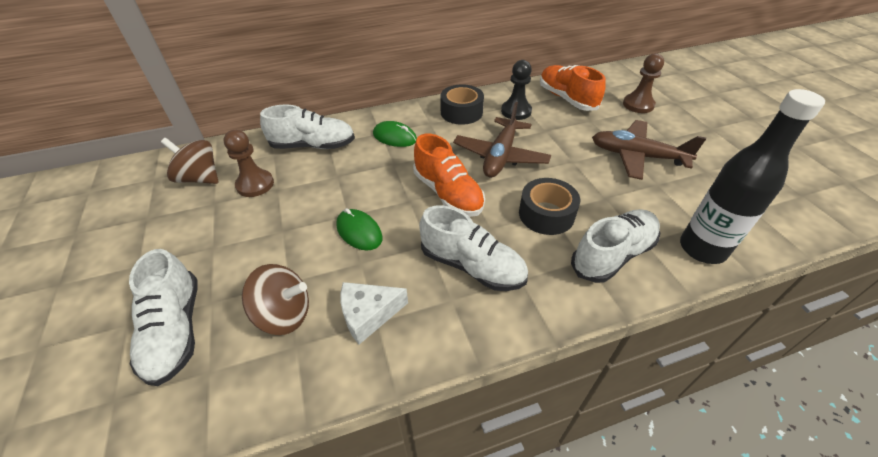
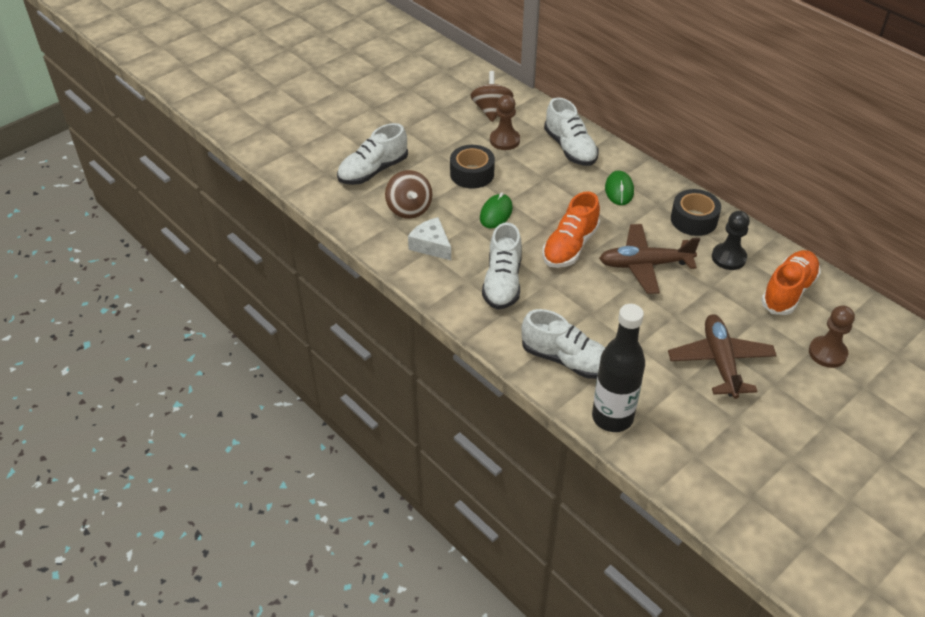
camera: 65 degrees right, 0 degrees up
black tape [519,178,580,235] -> black tape moved to [450,145,495,188]

